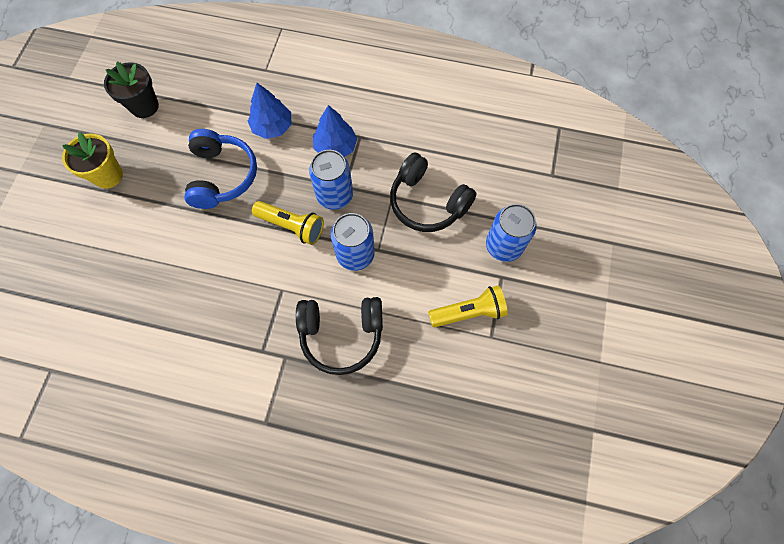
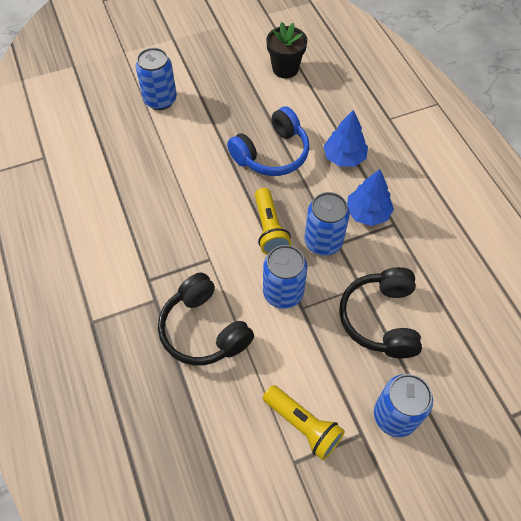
camera: 55 degrees right, 10 degrees down
yellow flower pot [62,132,123,189] -> none
none -> blue can [136,48,177,110]

